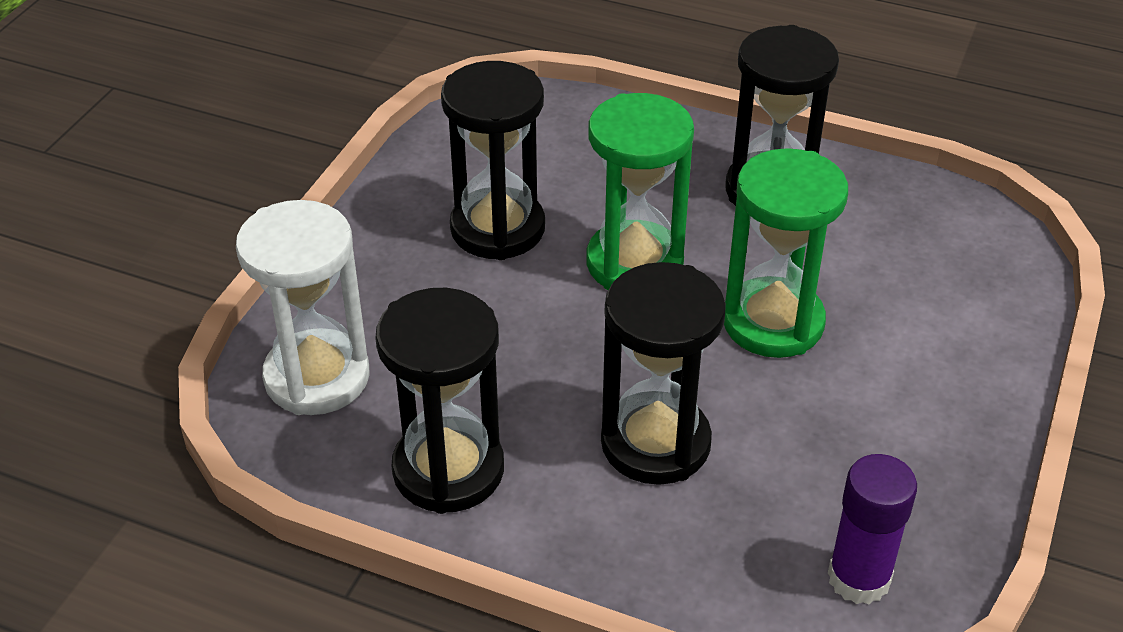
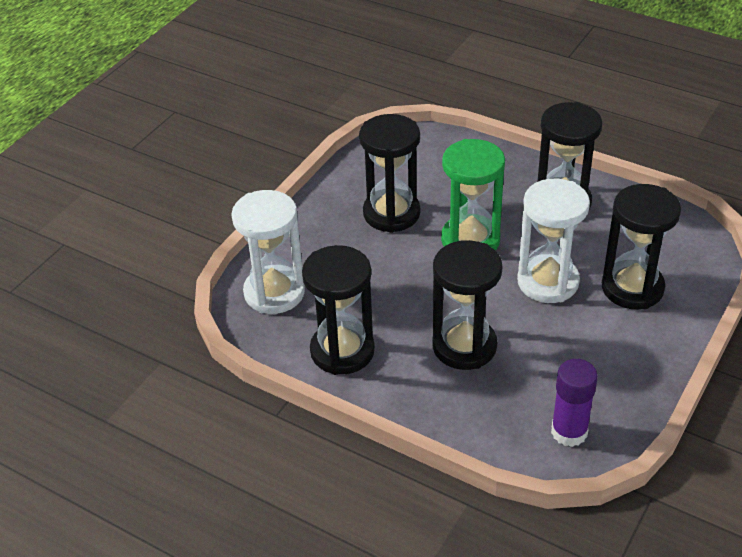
camera: 10 degrees right, 0 degrees up
green hourglass [724,148,848,358] -> white hourglass [517,179,590,303]
none -> black hourglass [602,184,681,309]

